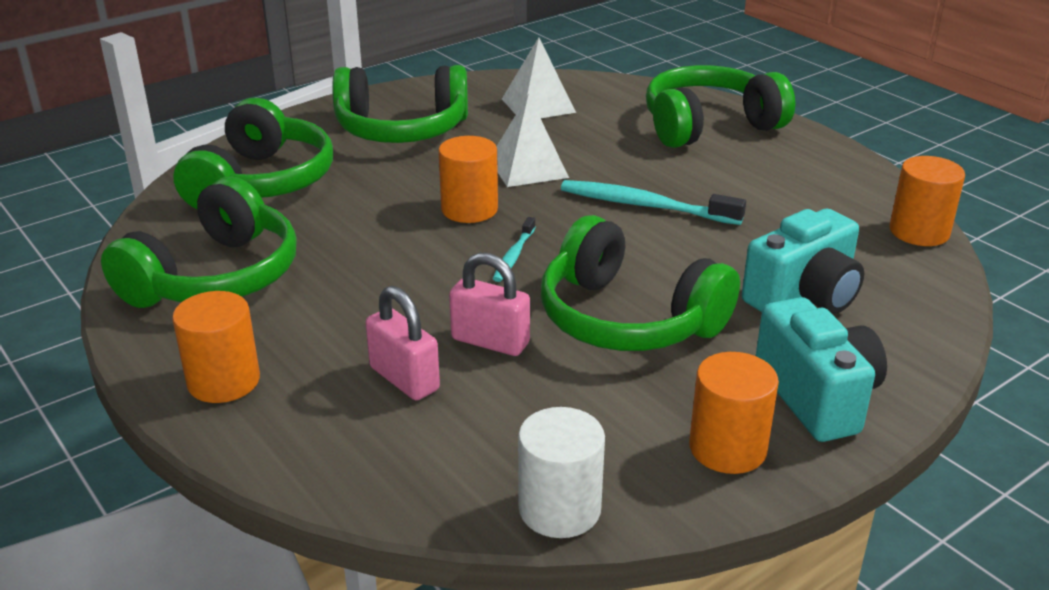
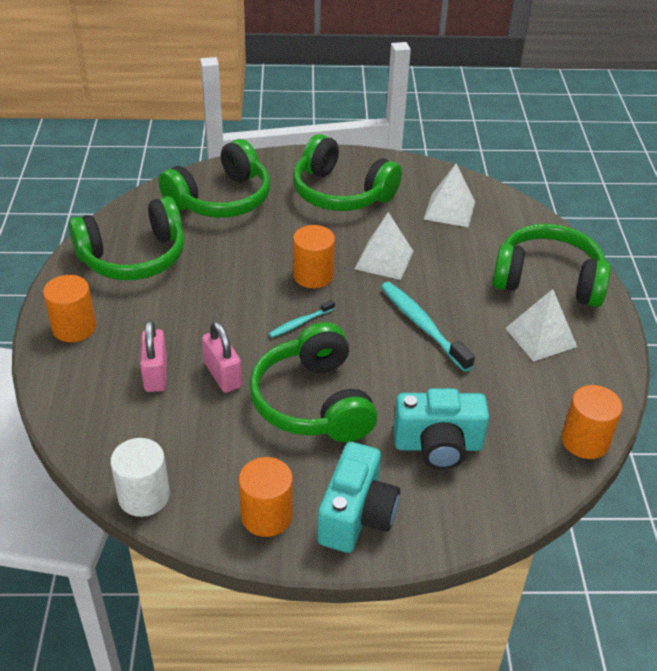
camera: 35 degrees right, 10 degrees up
none -> white pyramid [506,289,577,362]

